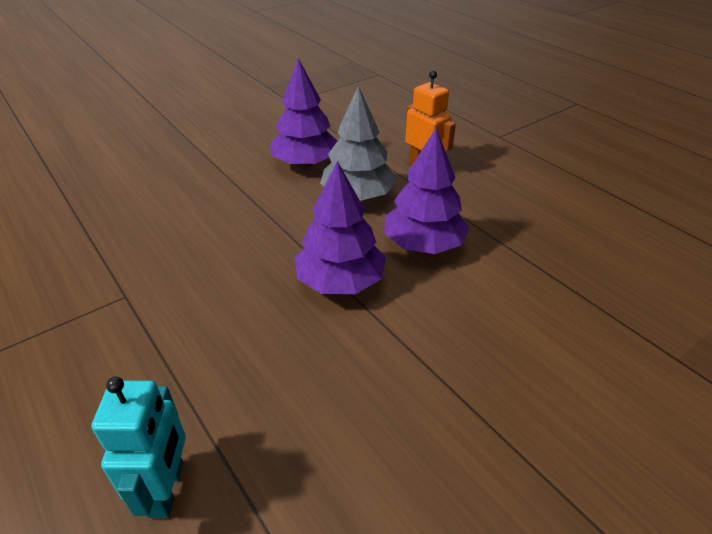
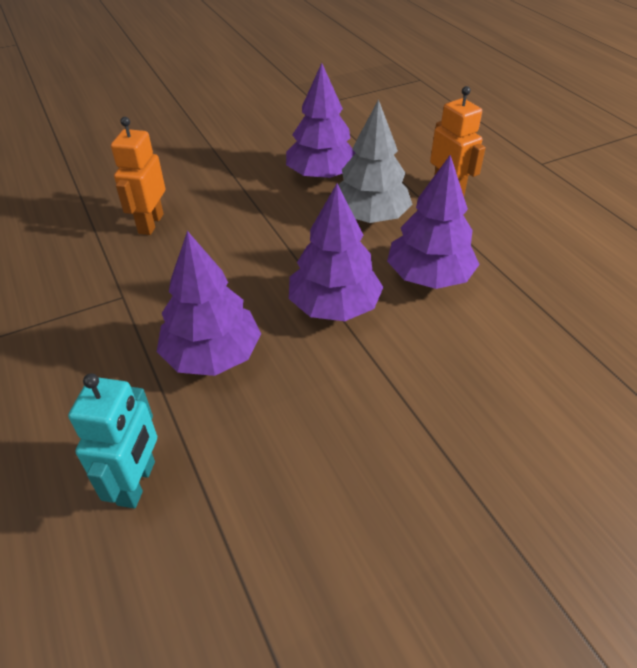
camera: 10 degrees right, 5 degrees up
none -> orange robot [111,117,165,235]
none -> purple tree [157,231,261,376]

